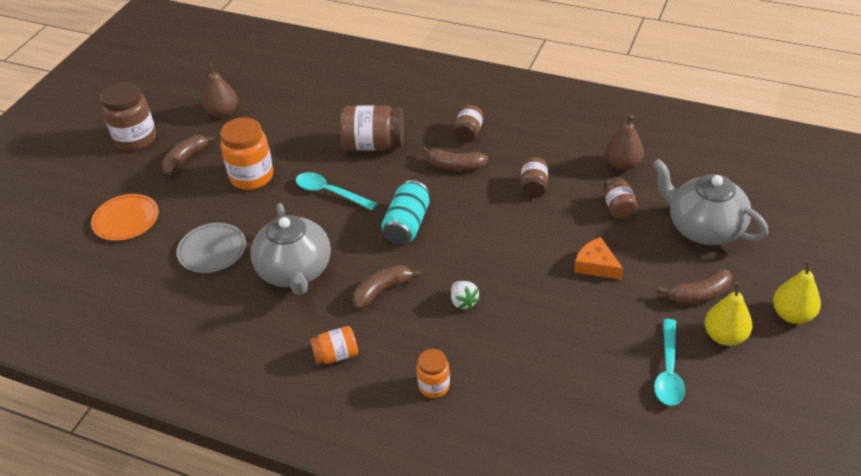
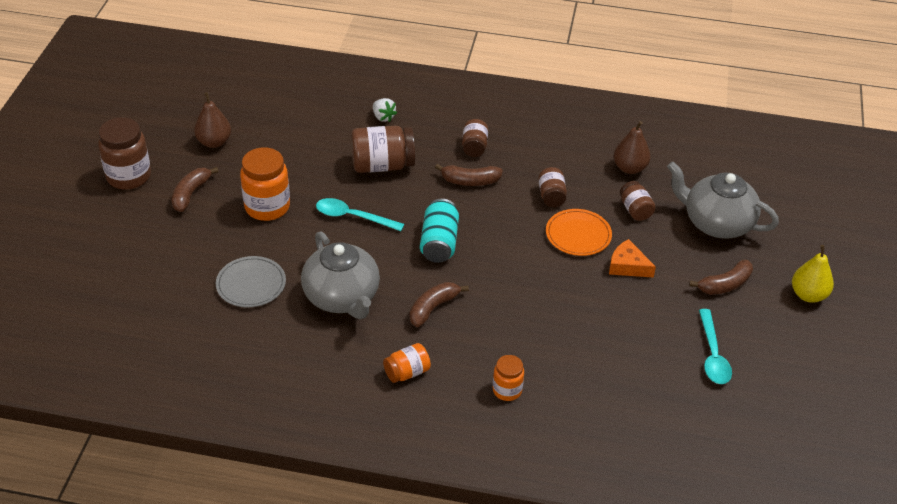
camera: 15 degrees left, 0 degrees up
orange plate [91,194,159,241] -> orange plate moved to [546,209,612,256]
white strawberry [451,281,480,310] -> white strawberry moved to [373,98,397,122]
yellow pear [705,282,752,346] -> none

